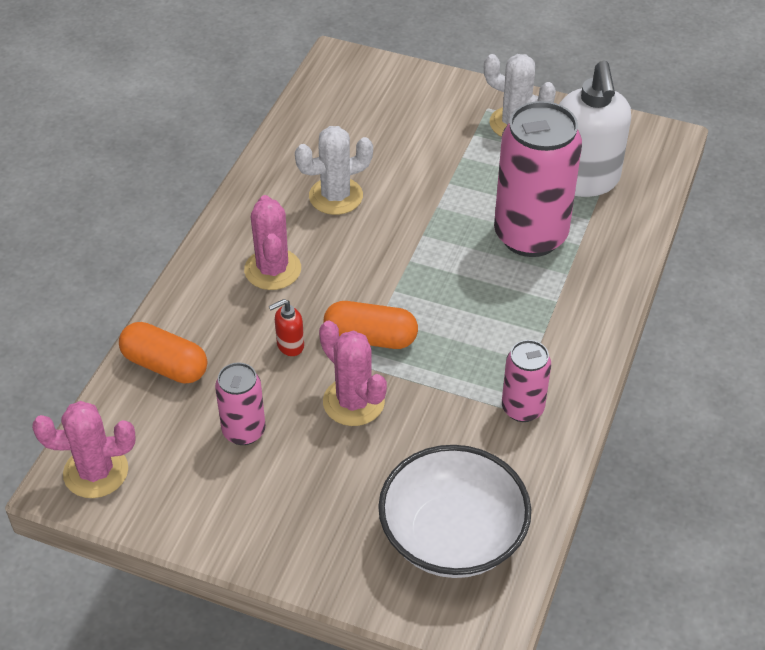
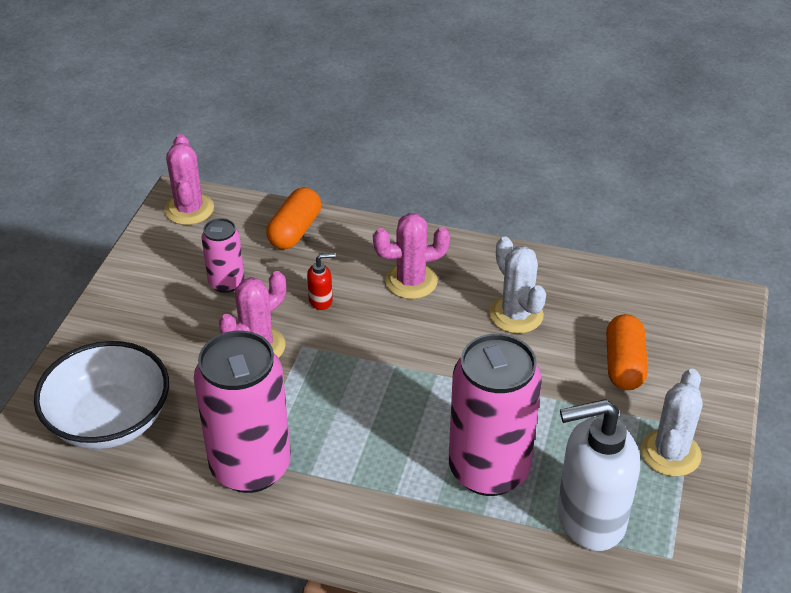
camera: 85 degrees right, 5 degrees down
red soap dispenser [269,299,304,356] -> red soap dispenser turned 105 degrees clockwise [307,253,335,310]
orange capsule [323,301,418,349] -> orange capsule moved to [606,314,648,390]
pink can [502,340,551,422] -> pink can [194,331,291,493], size x1.93

